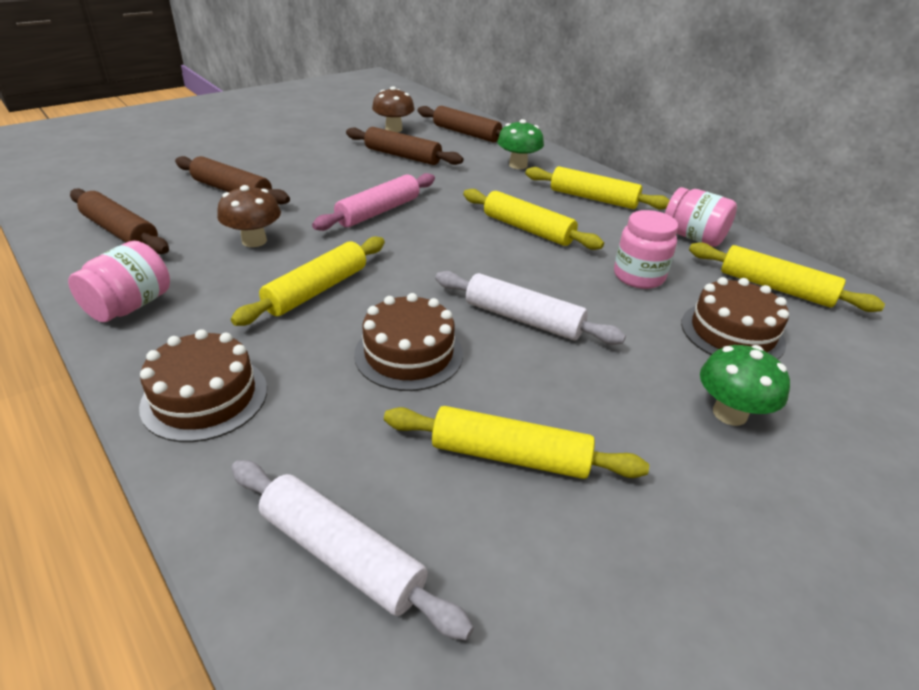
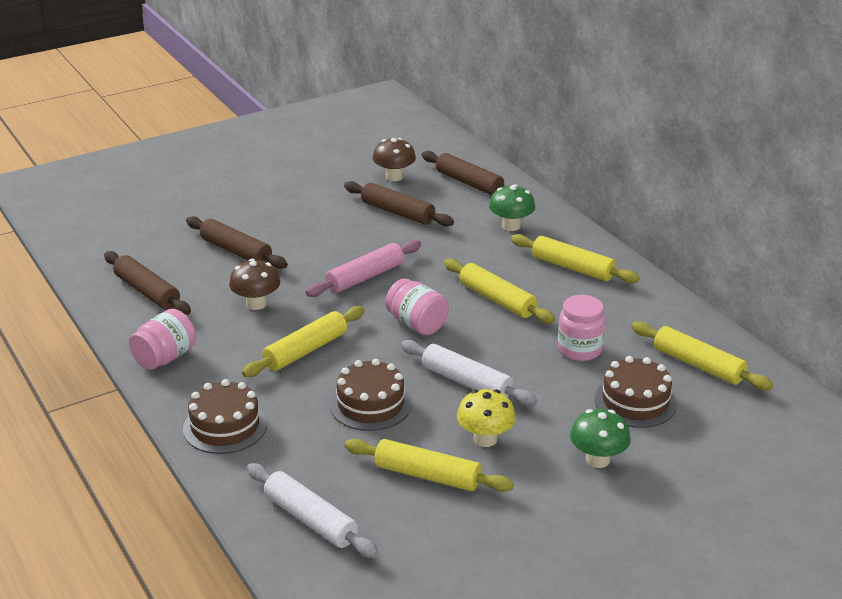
camera: 10 degrees right, 5 degrees down
pink jar [665,187,737,247] -> pink jar moved to [385,278,449,335]
none -> yellow mushroom [457,389,516,447]

